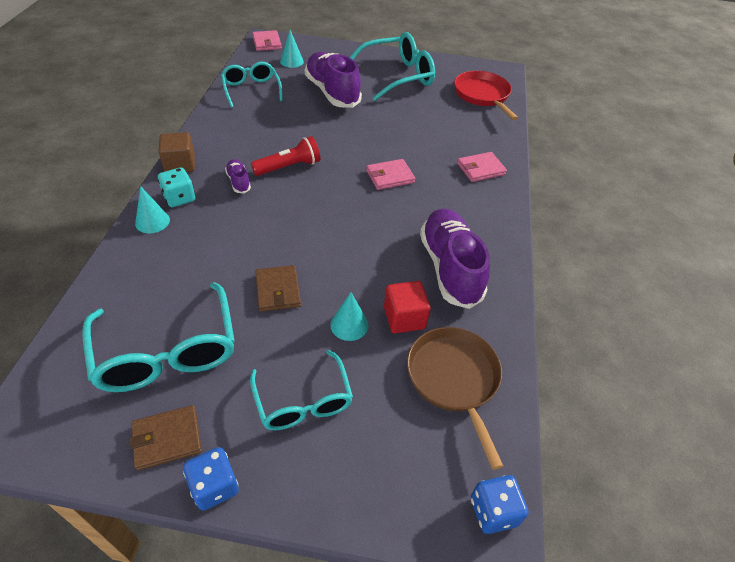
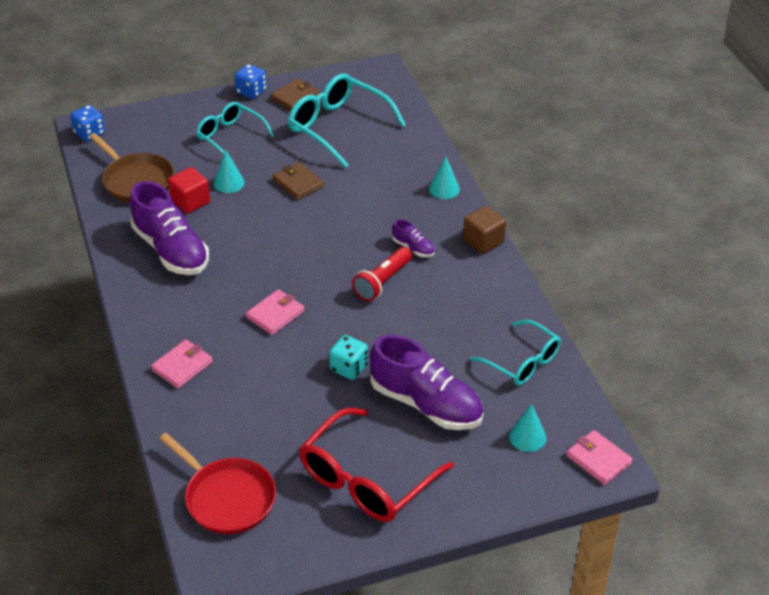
camera: 155 degrees right, 5 degrees down
turquoise dice [158,167,195,207] -> turquoise dice moved to [329,335,368,380]
turquoise glasses [350,32,435,101] -> red glasses [299,408,454,522]

